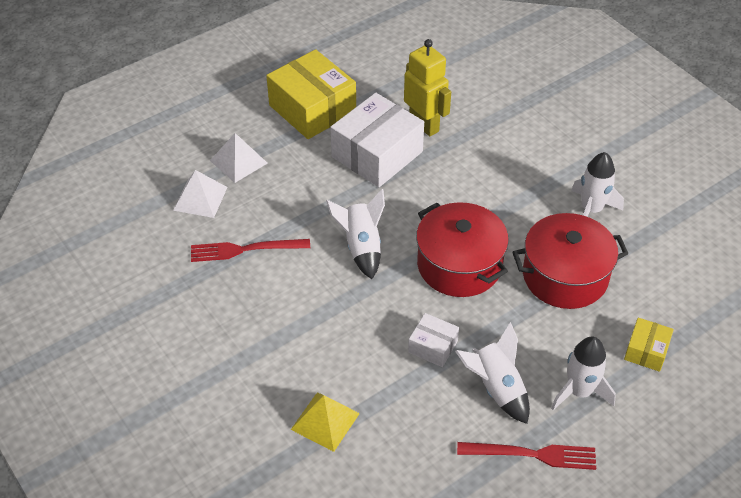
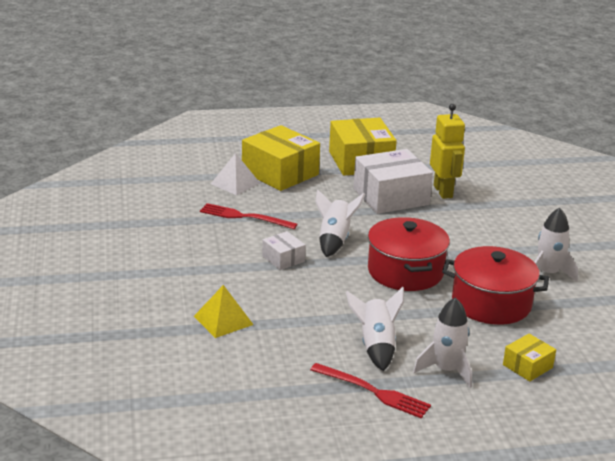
camera: 25 degrees right, 20 degrees down
white pyramid [210,133,267,183] -> yellow box [242,125,320,191]
white box [408,313,459,367] -> white box moved to [262,231,306,270]

